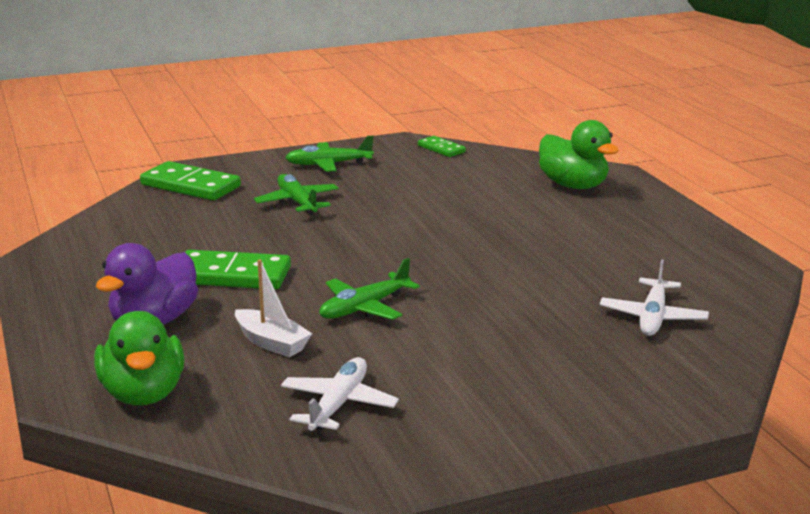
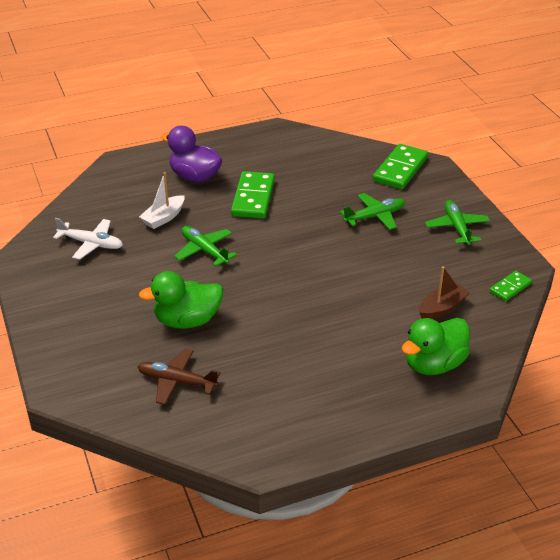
camera: 90 degrees right, 15 degrees up
green duck [94,311,184,405] -> green duck moved to [139,271,223,329]
white plane [600,259,709,336] -> brown plane [137,349,220,405]
none -> brown boat [419,266,470,319]

